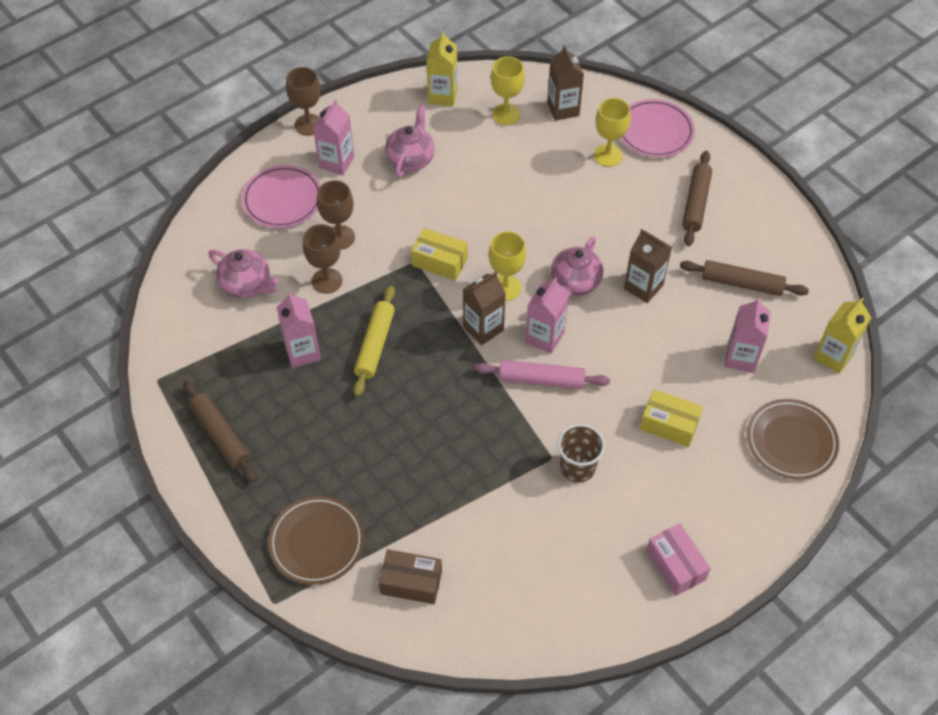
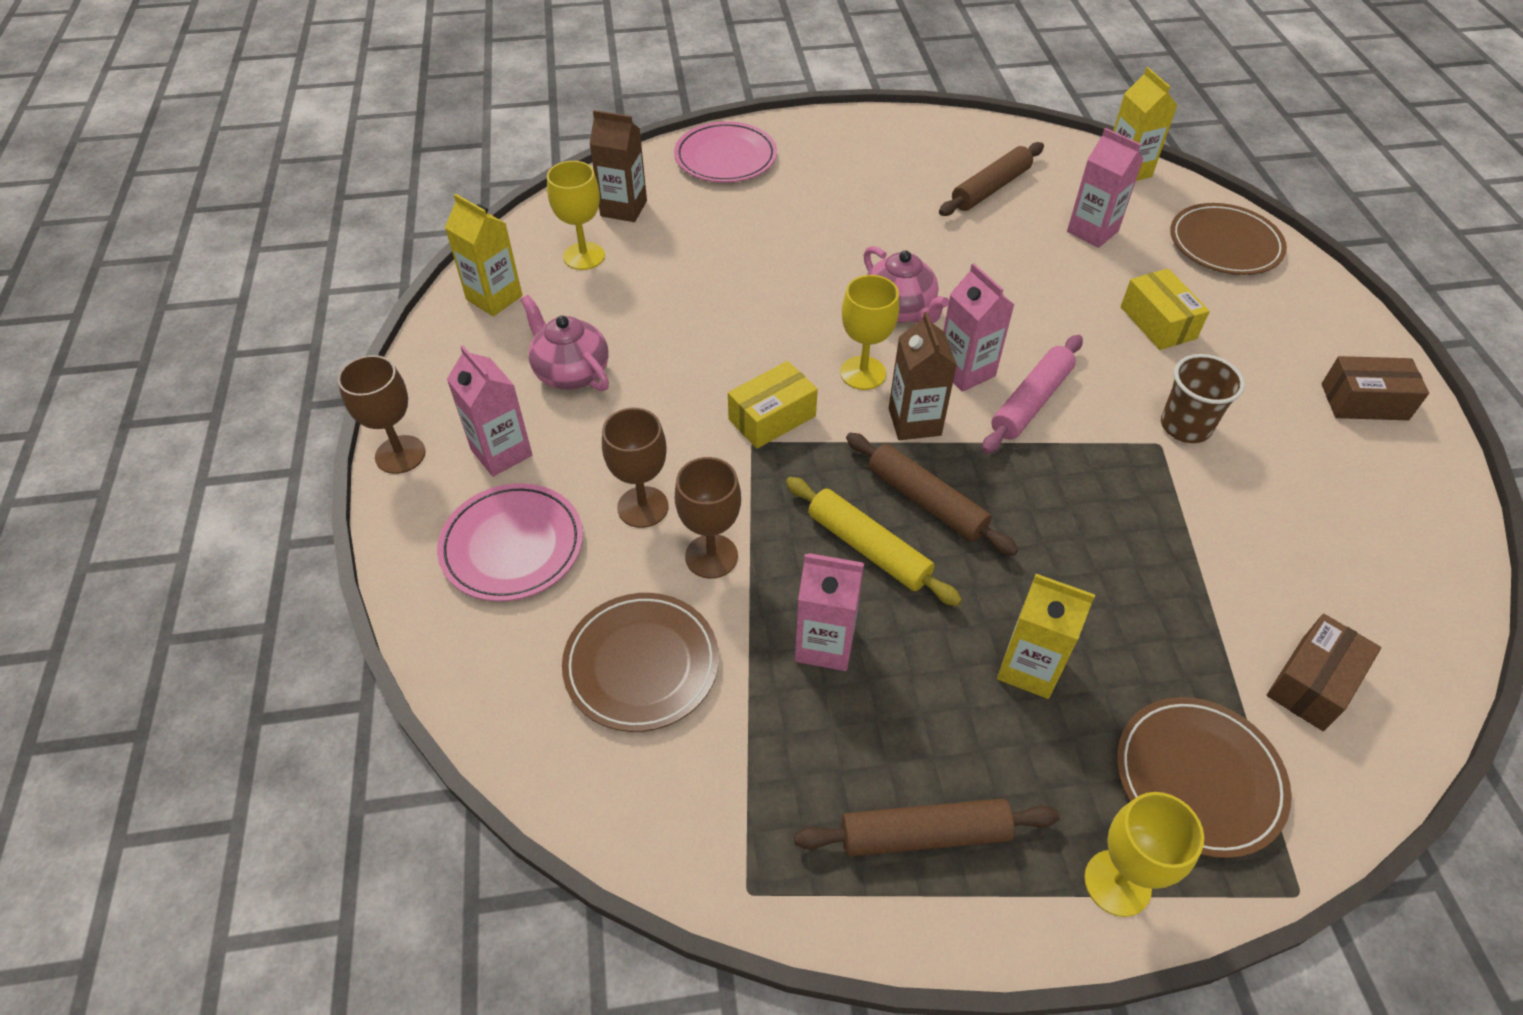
camera: 60 degrees left, 5 degrees down
pink teapot [208,249,279,298] -> brown plate [562,593,719,732]
yellow goblet [594,98,631,167] -> yellow goblet moved to [1084,792,1204,917]
brown carton [624,229,672,303] -> none
yellow box [640,389,703,447] -> yellow box turned 75 degrees counterclockwise [1121,269,1210,350]
pink box [646,523,711,596] -> brown box [1322,356,1429,420]
brown rolling pin [682,151,712,246] -> brown rolling pin moved to [846,433,1018,556]
none -> yellow carton [997,574,1095,699]

